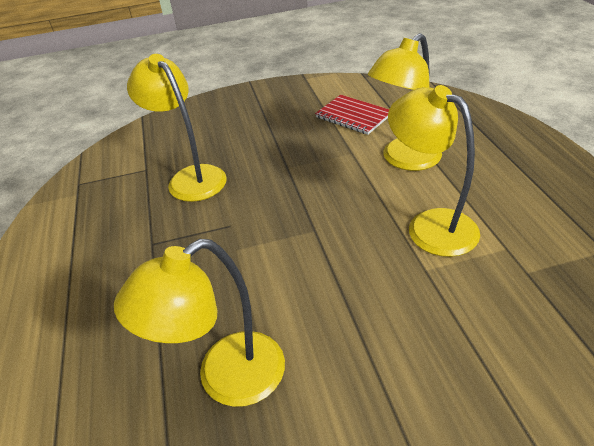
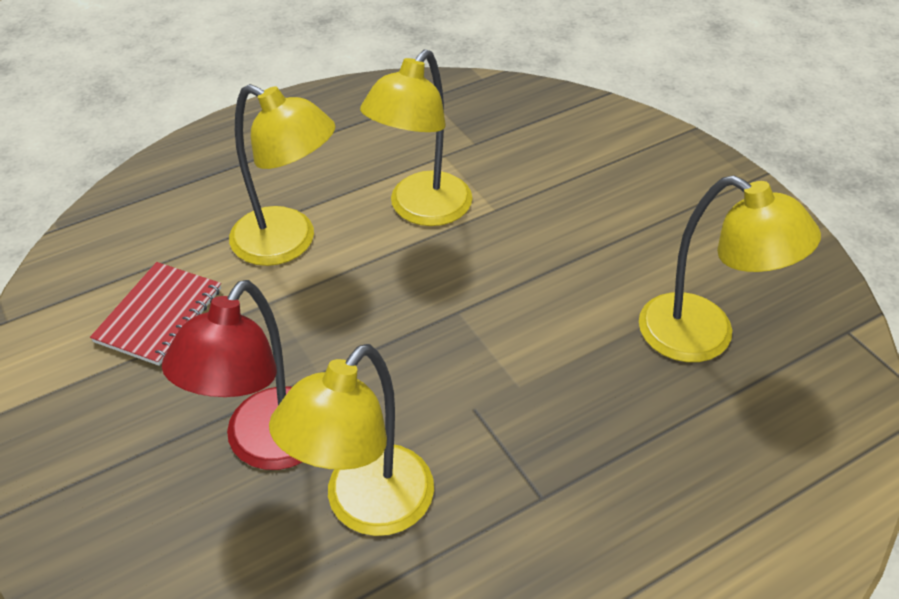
camera: 110 degrees left, 5 degrees up
none -> red lamp [162,280,302,470]

